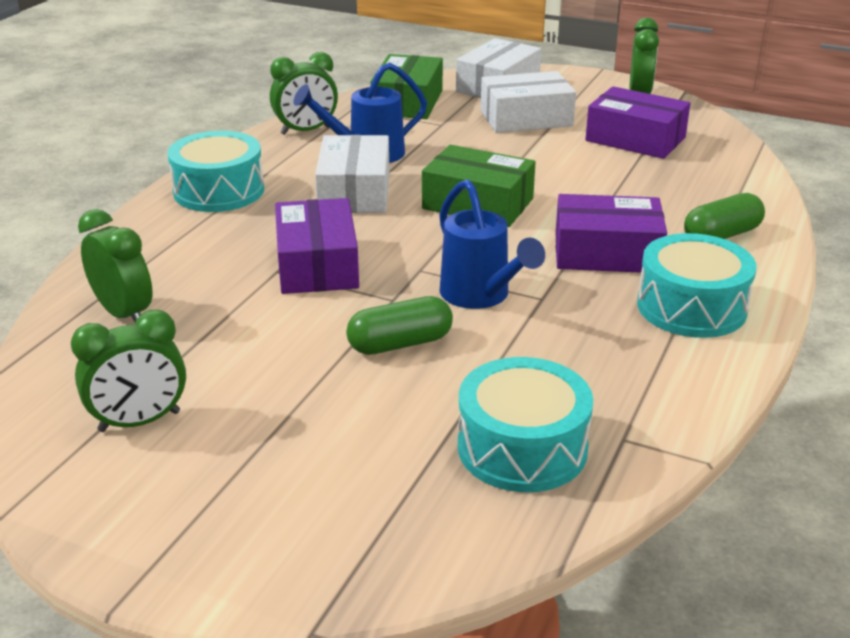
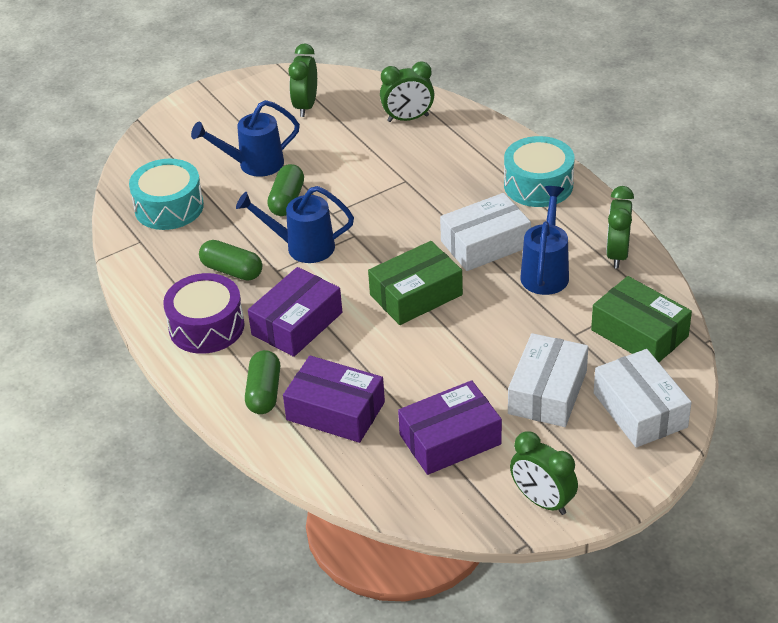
camera: 125 degrees right, 10 degrees up
purple box [275,198,359,294] -> purple box moved to [283,356,385,443]
white box [315,135,390,213] -> white box turned 60 degrees counterclockwise [440,193,531,271]
turquoise drum [637,233,756,338] -> purple drum [163,273,244,354]
none -> blue watering can [191,100,300,177]
none -> green capsule [199,240,262,281]

